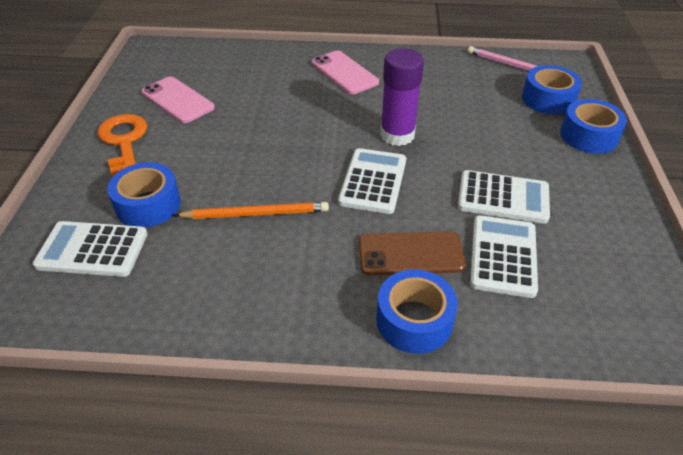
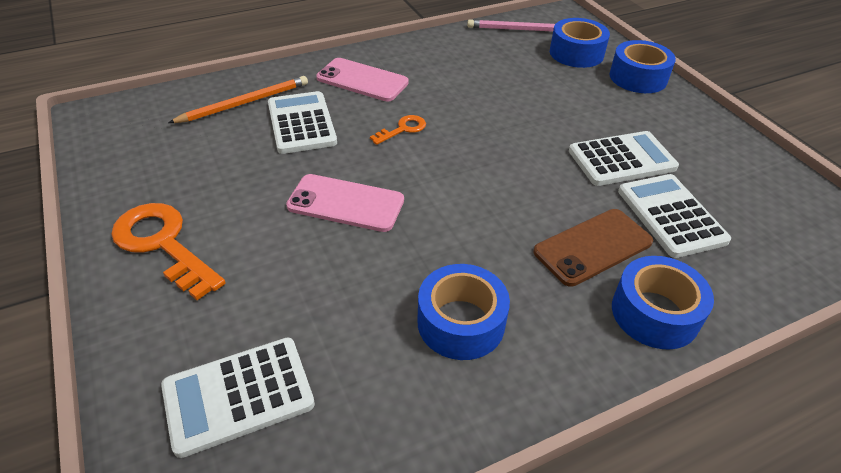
camera: 30 degrees left, 0 degrees up
blue tape [107,162,181,227] -> blue tape moved to [418,264,510,360]
pink phone [142,77,215,123] -> pink phone moved to [286,174,404,232]
orange pencil [174,202,329,219] -> orange pencil moved to [168,76,308,123]
white calculator [338,148,406,214] -> white calculator moved to [268,91,337,154]
purple glue stick [380,48,424,146] -> none
none -> orange key [370,115,426,145]

